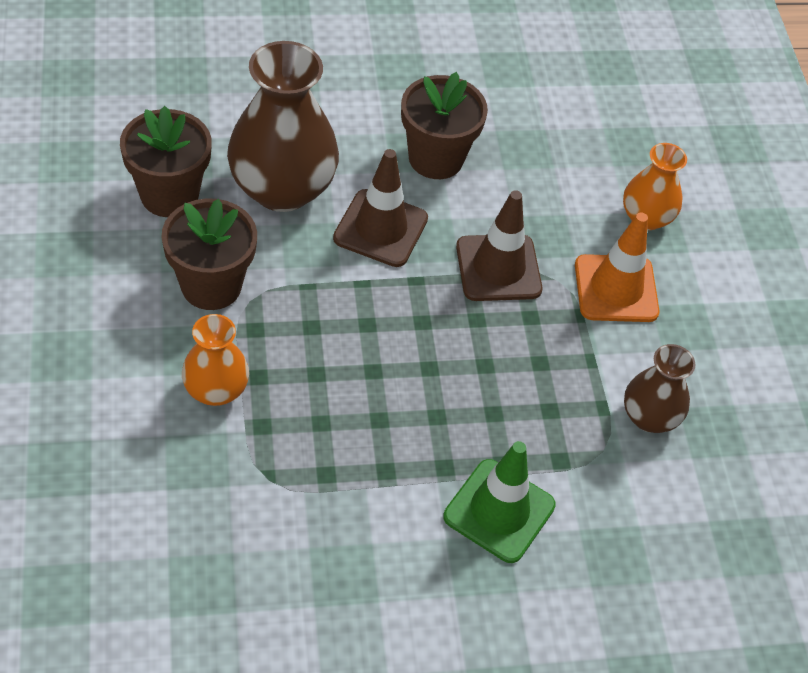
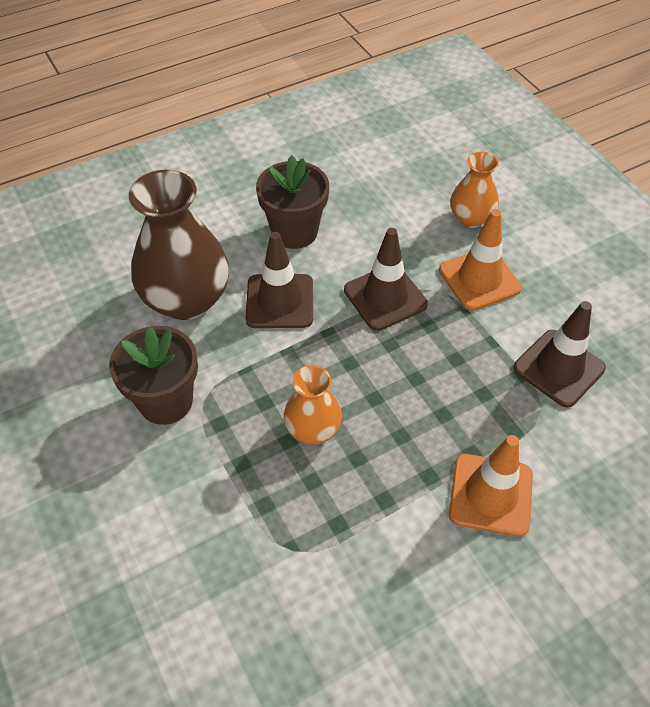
camera: 15 degrees left, 0 degrees up
brown flower pot [120,106,212,217] -> none
orange vase [182,314,249,406] -> orange vase moved to [284,365,342,445]
green traffic cone [443,441,556,563] -> orange traffic cone [449,435,533,537]
brown vase [624,344,695,433] -> brown traffic cone [514,301,606,408]

